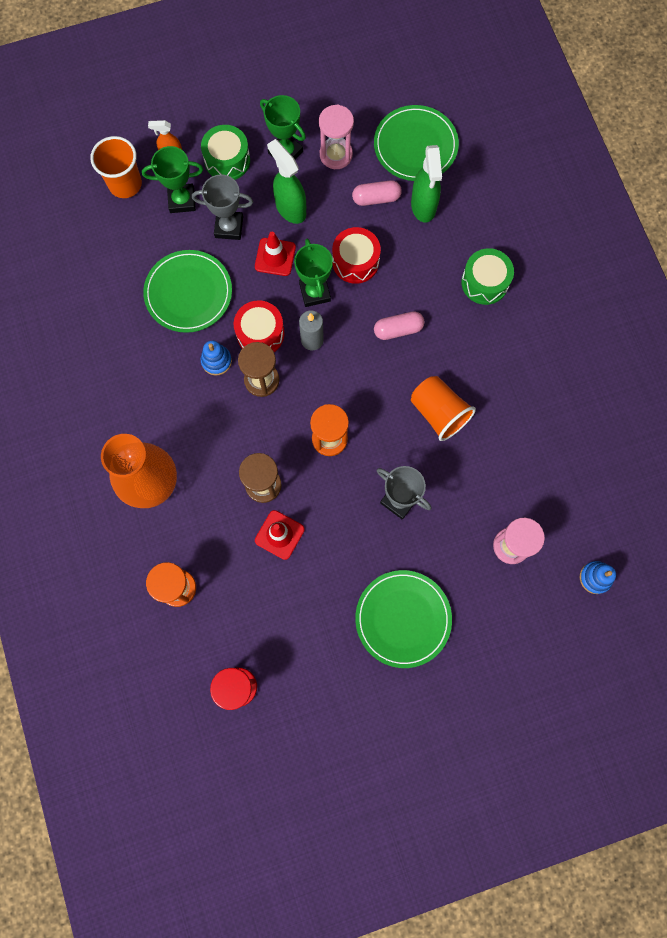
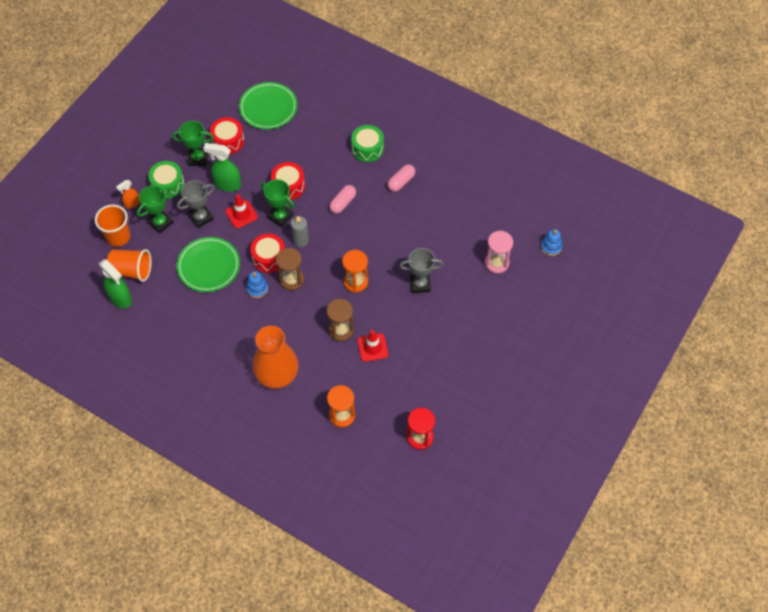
camera: 40 degrees left, 15 degrees down
pink hourglass [319,104,354,169] -> red drum [210,117,244,154]
pink capsule [352,180,402,206] -> pink capsule moved to [387,164,415,192]
green plate [355,570,452,668] -> none
green spray bottle [411,145,442,223] -> green spray bottle moved to [99,259,132,308]
orange cup [411,376,476,441] -> orange cup moved to [107,249,151,282]

